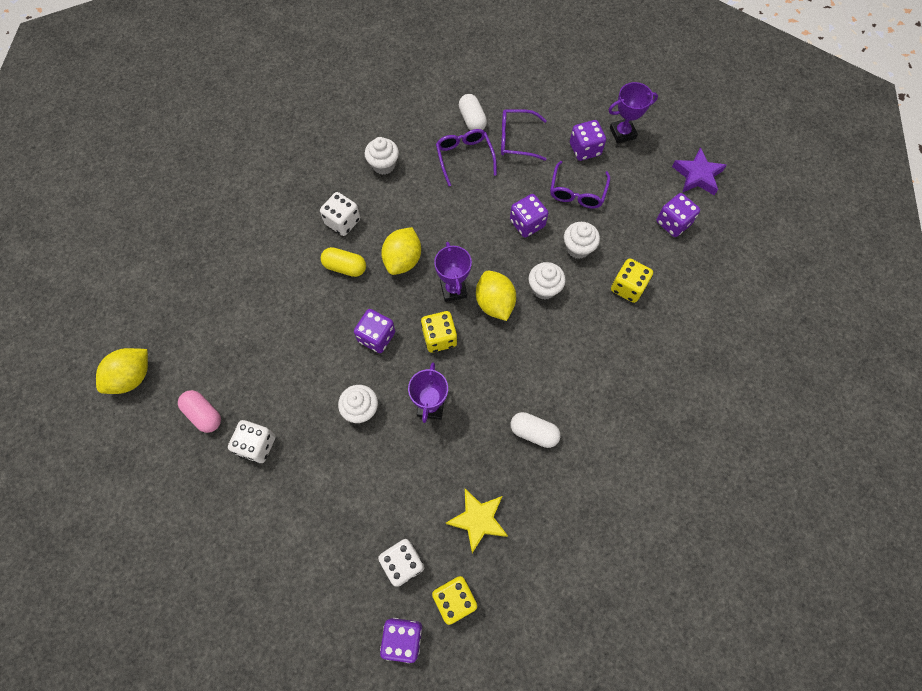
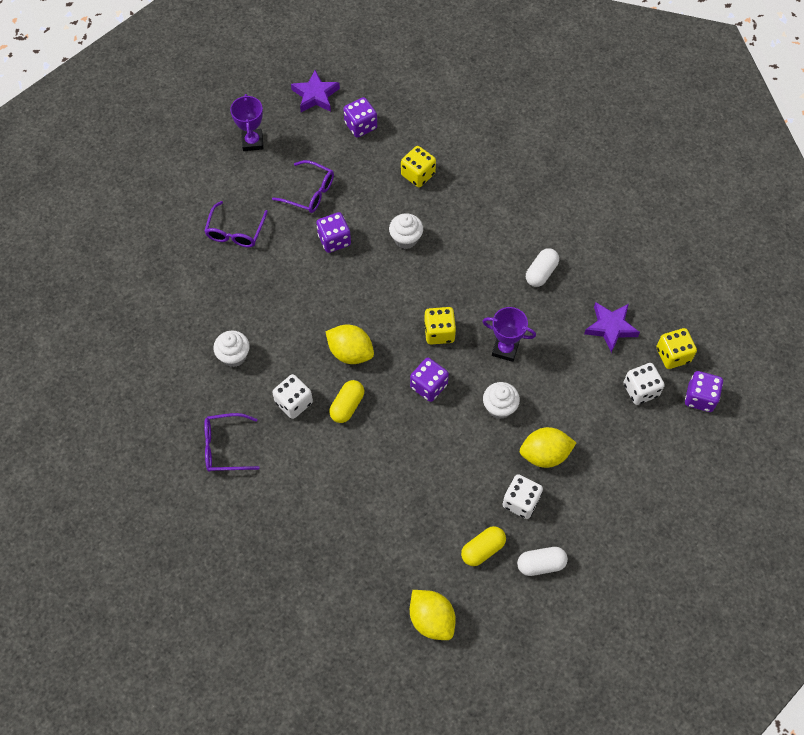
camera: 80 degrees left, 5 degrees down
pink capsule [178,390,221,433] -> yellow capsule [461,526,506,566]
purple trophy [434,242,472,302] -> none
purple glasses [436,129,497,186] -> purple glasses moved to [204,413,260,472]
yellow star [446,489,508,553] -> purple star [584,302,640,353]
white capsule [459,94,487,130] -> white capsule moved to [517,547,568,576]
yellow lemon [476,270,516,321] -> yellow lemon moved to [520,427,576,468]
white cupcake [564,222,600,259] -> none
purple dice [570,120,606,161] -> none

